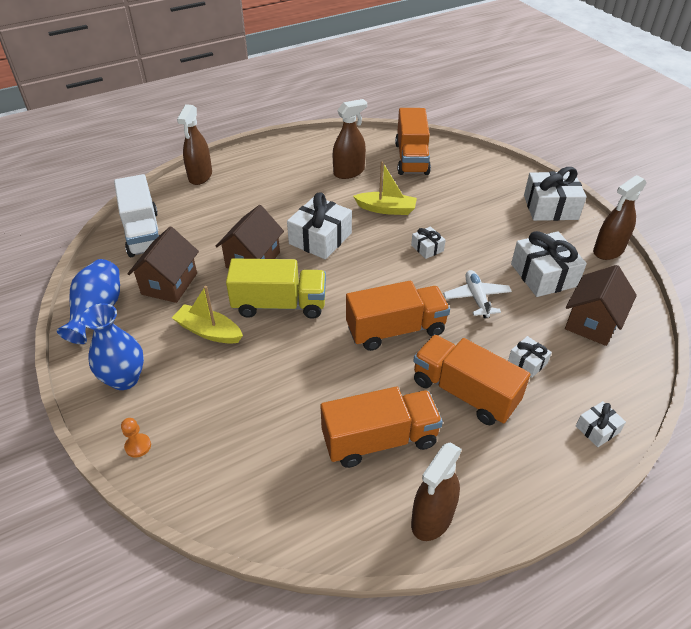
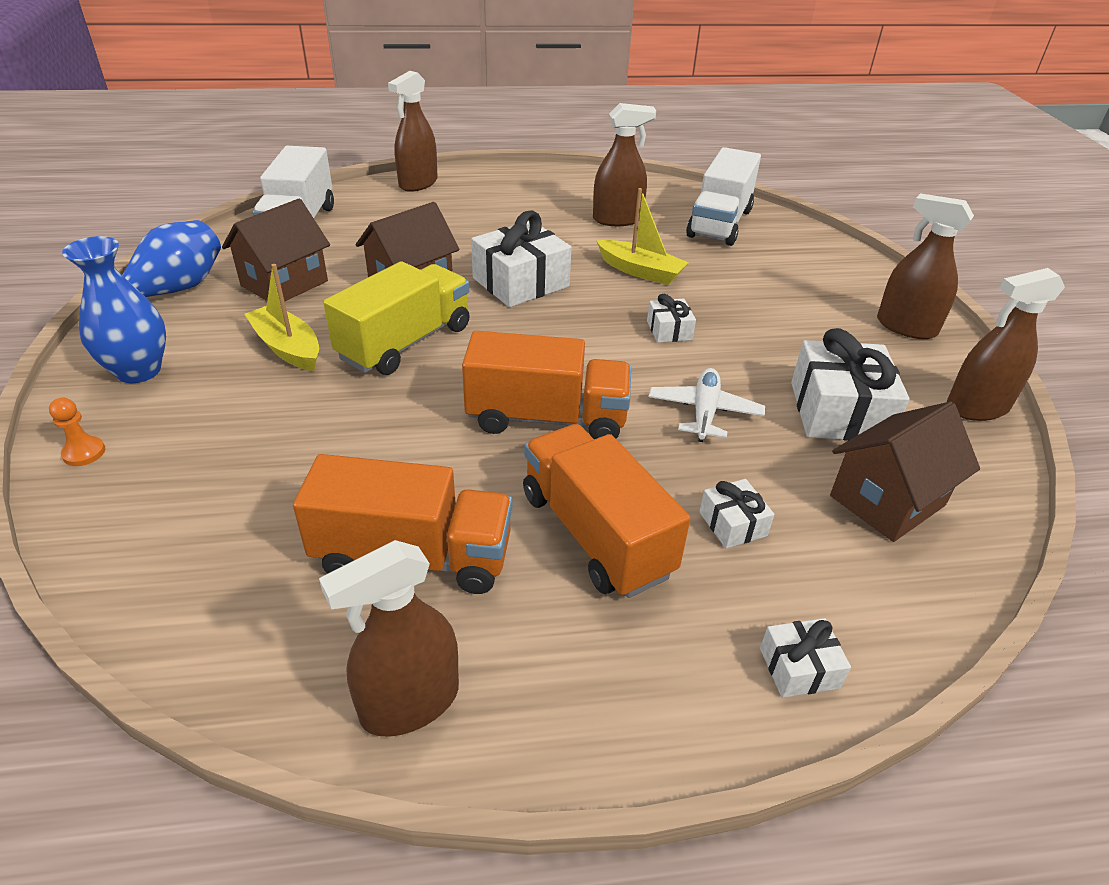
camera: 20 degrees right, 5 degrees down
yellow truck [226,258,326,319] -> yellow truck turned 75 degrees counterclockwise [323,261,470,375]
orange truck [395,108,431,175] -> white truck [686,147,761,246]
white gift [524,167,587,221] -> brown spray bottle [877,193,974,339]

